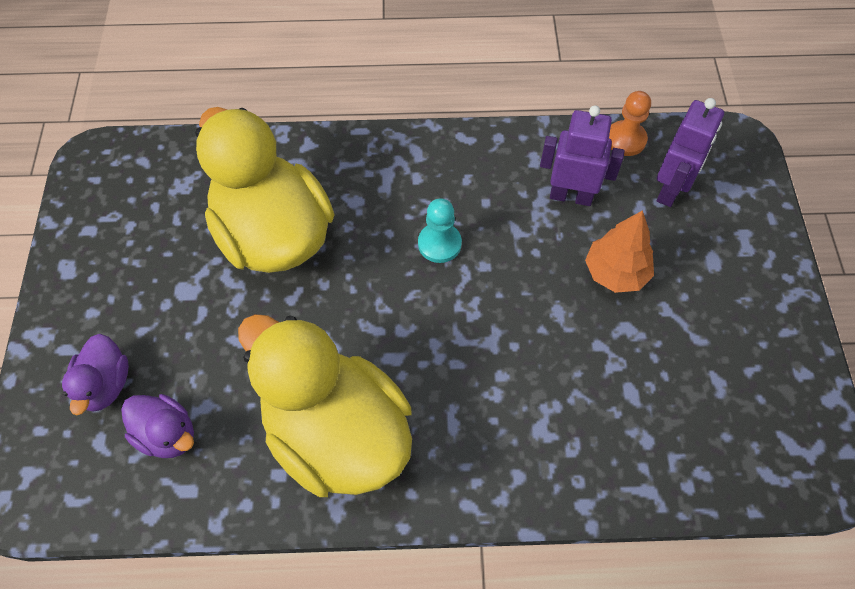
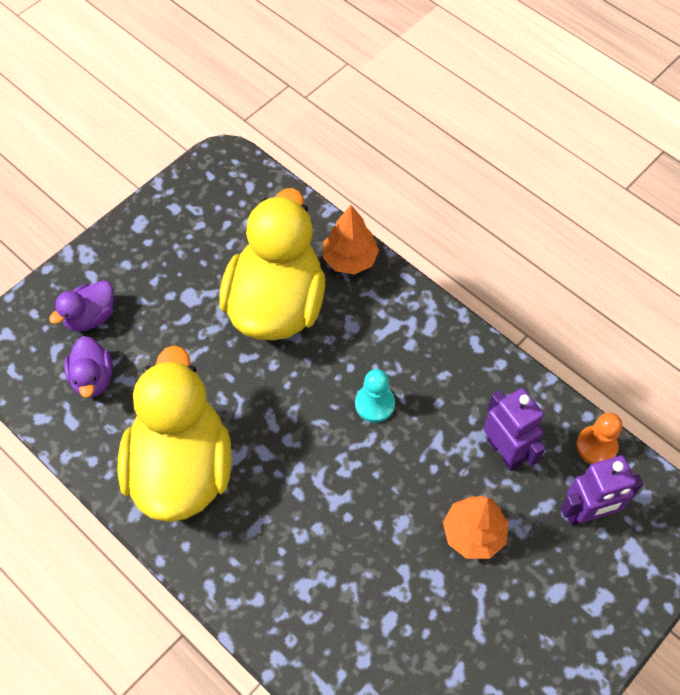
camera: 45 degrees right, 0 degrees up
none -> orange tree [323,205,379,274]

